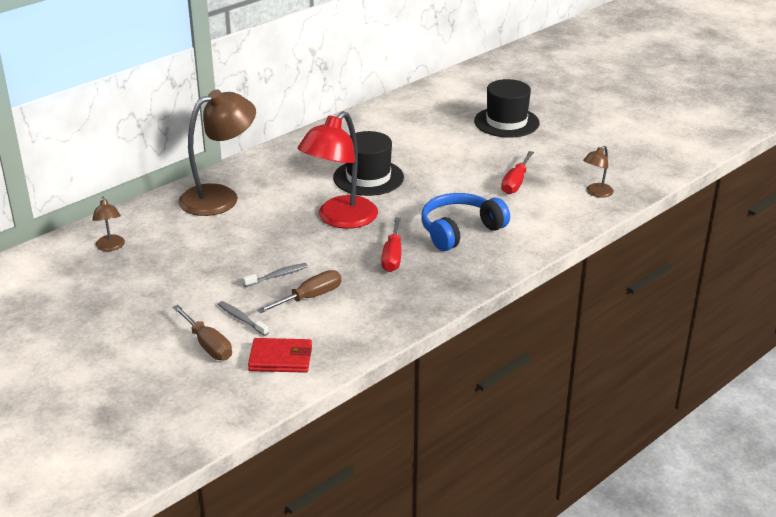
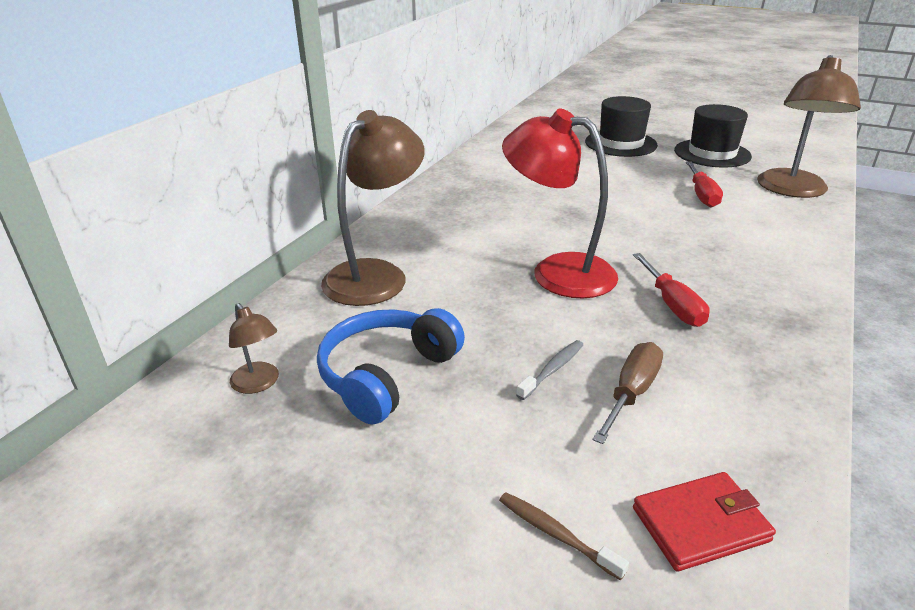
camera: 20 degrees left, 0 degrees up
brown screwdriver [172,305,232,360] -> brown toothbrush [499,492,629,581]
grey toothbrush [218,301,269,336] -> none
red lamp [297,111,378,229] -> red lamp turned 105 degrees clockwise [502,109,618,298]
black hat [333,131,404,196] -> black hat moved to [674,104,752,168]
blue headphones [421,193,510,251] -> blue headphones moved to [317,308,465,424]
brown lamp [583,146,614,198] -> brown lamp [757,55,861,198], size x2.15

